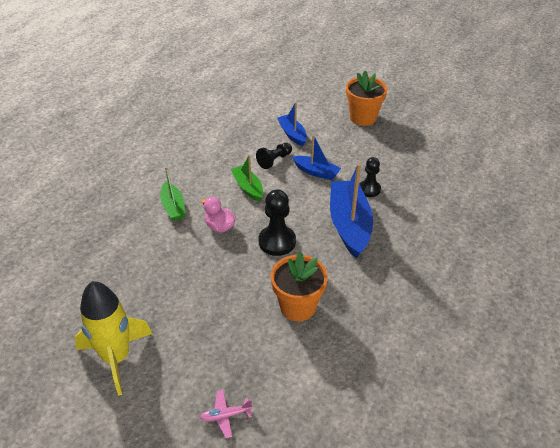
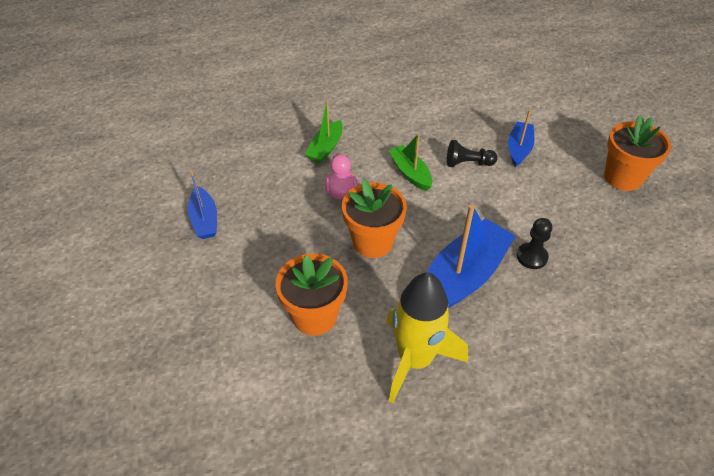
camera: 45 degrees right, 5 degrees up
yellow rocket [75,281,152,396] -> yellow rocket moved to [386,273,468,403]
pink plane [200,390,252,438] -> none
green boat [231,155,263,202] -> green boat turned 45 degrees counterclockwise [388,134,432,191]
black pawn [258,189,296,256] -> orange flower pot [342,180,407,258]
blue boat [292,134,341,180] -> blue boat moved to [188,171,217,239]

